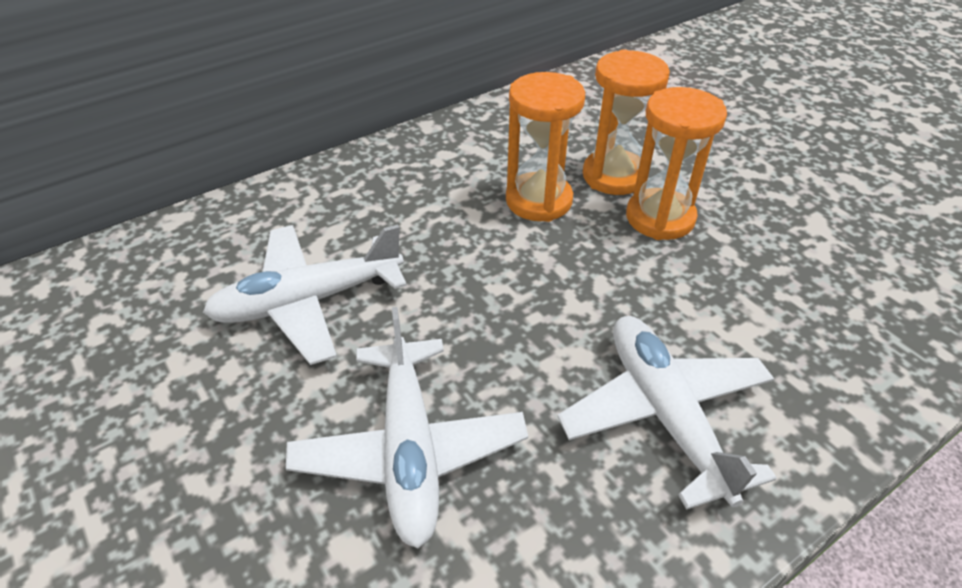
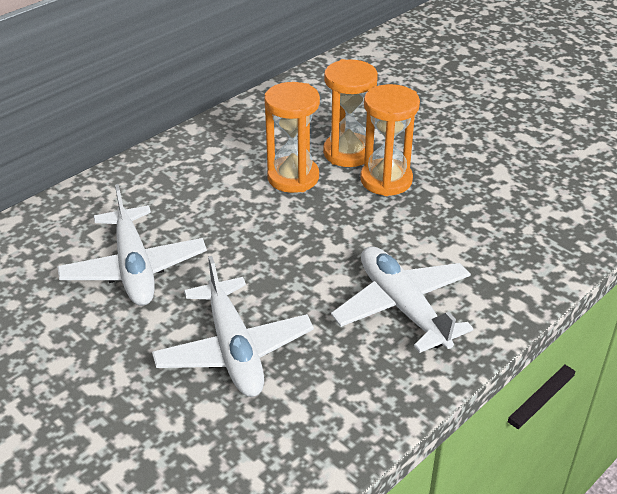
camera: 10 degrees left, 5 degrees down
white plane [203,225,407,365] -> white plane turned 75 degrees counterclockwise [57,184,207,306]

